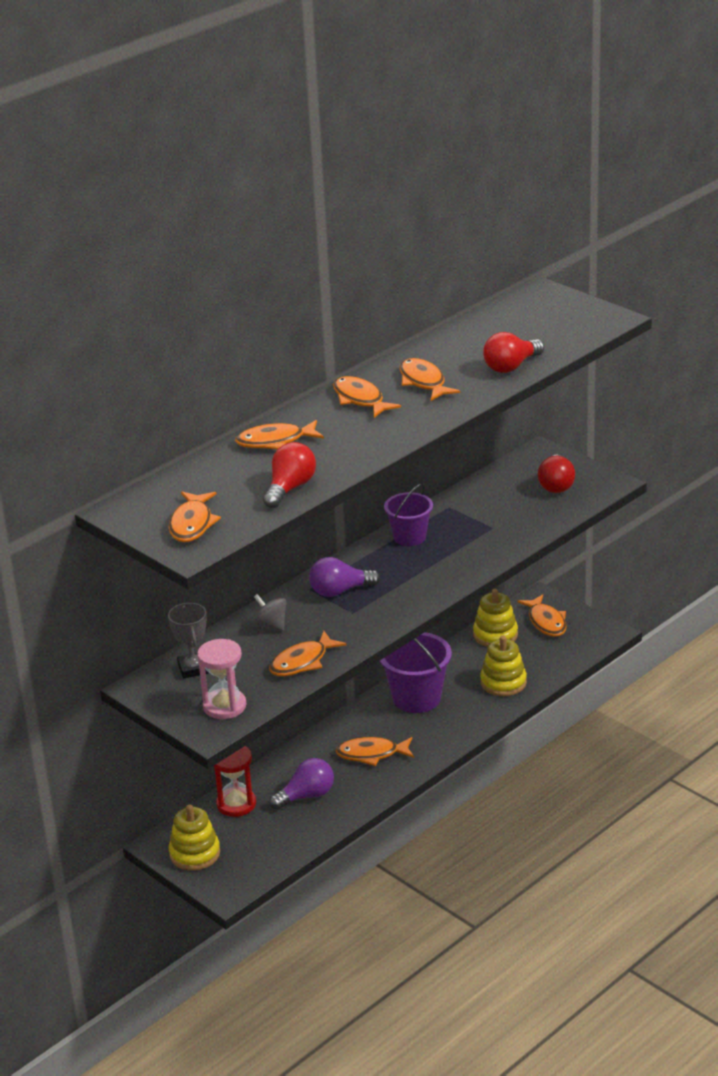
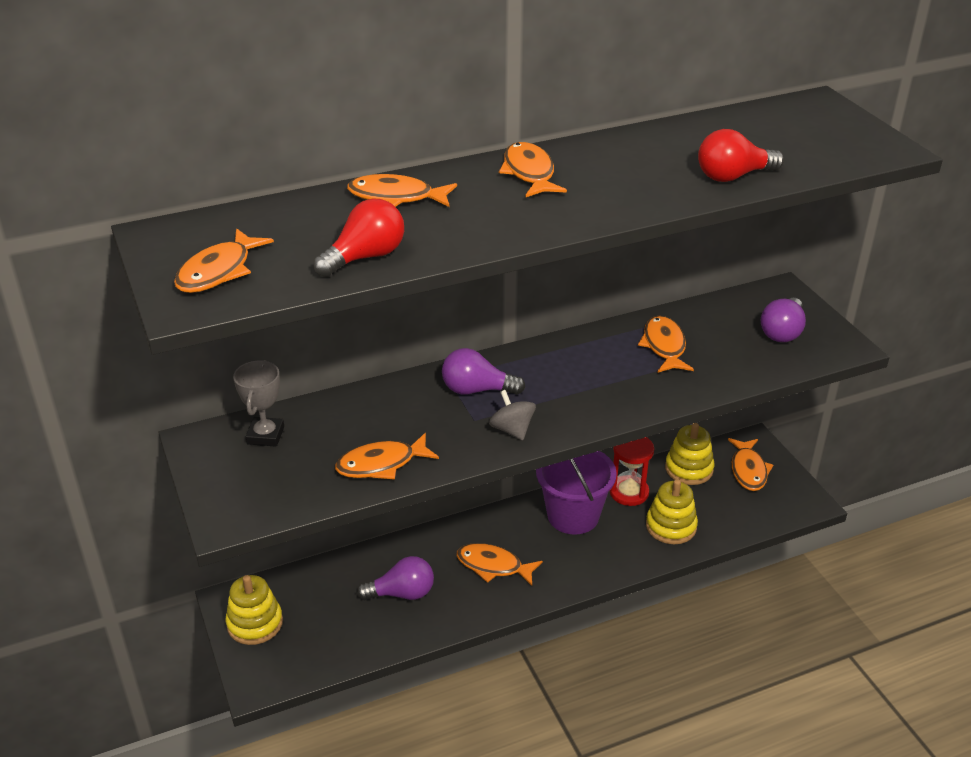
camera: 20 degrees right, 5 degrees up
pink hourglass [197,639,246,719] -> none
red hourglass [214,746,256,817] -> red hourglass moved to [610,437,654,506]
grey spinning top [252,594,286,631] -> grey spinning top moved to [489,390,536,440]
purple bucket [384,484,433,546] -> none
orange fish [400,358,460,401] -> orange fish moved to [638,316,694,373]
red light bulb [538,454,575,493] -> purple light bulb [761,298,806,342]

